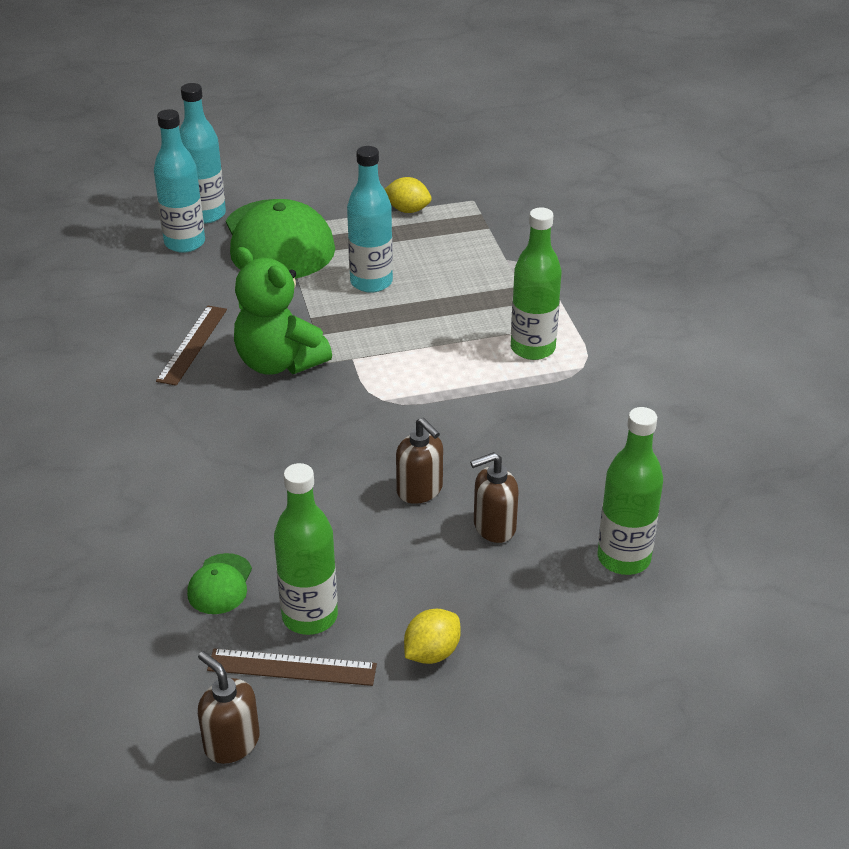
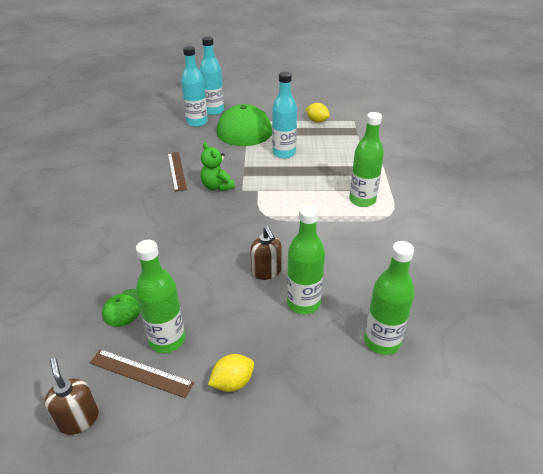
camera: 15 degrees right, 0 degrees up
brown ruler [156,306,227,386] -> brown ruler turned 45 degrees counterclockwise [168,152,187,192]
green teddy bear [234,247,332,375] -> green teddy bear [201,142,235,191], size x0.64
brown soap dispenser [470,452,519,543] -> green bottle [287,205,325,314]

